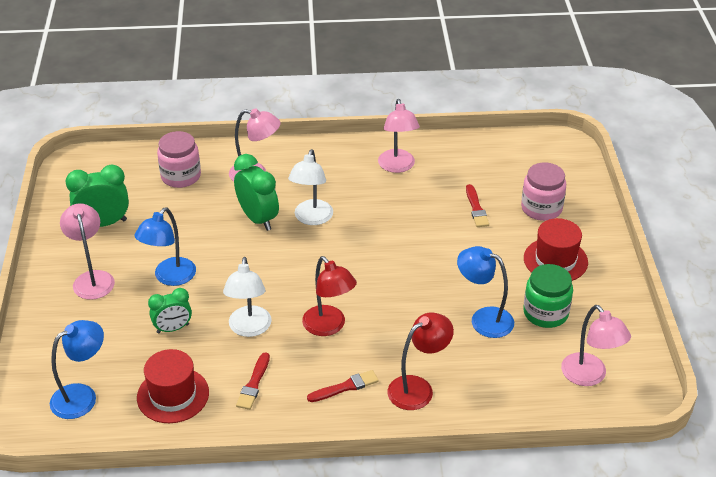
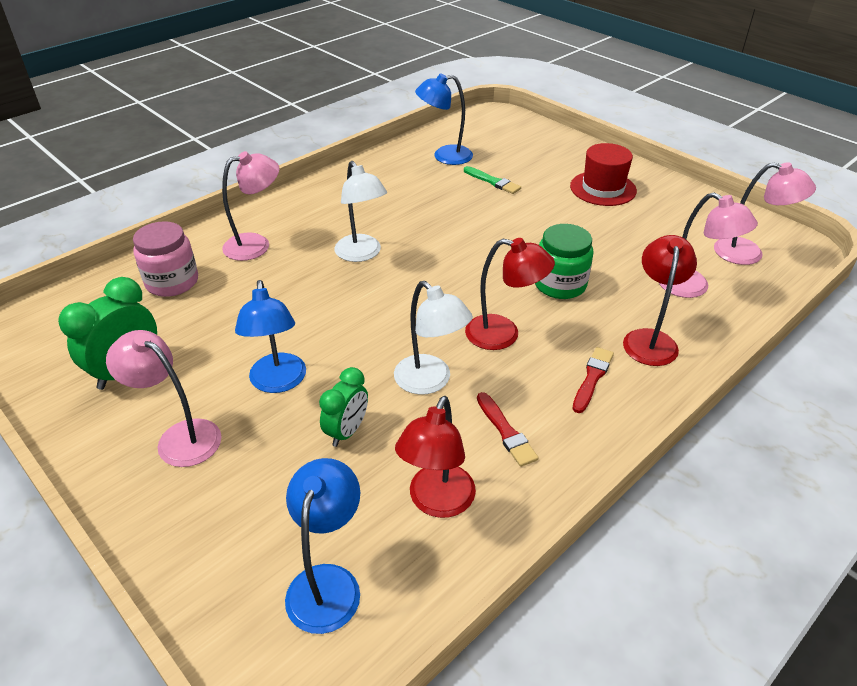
camera: 40 degrees left, 0 degrees up
red hat [137,349,209,423] -> red lamp [395,396,476,518]
green clock [234,154,279,231] -> none
pink lamp [378,99,420,173] -> pink lamp moved to [659,192,758,298]
blue lamp [457,246,514,338] -> blue lamp moved to [415,74,473,165]
red brush [466,184,489,227] -> green brush [464,166,521,194]
pink jar [521,163,566,221] -> none
green jar [523,264,573,328] -> green jar moved to [535,224,594,299]

